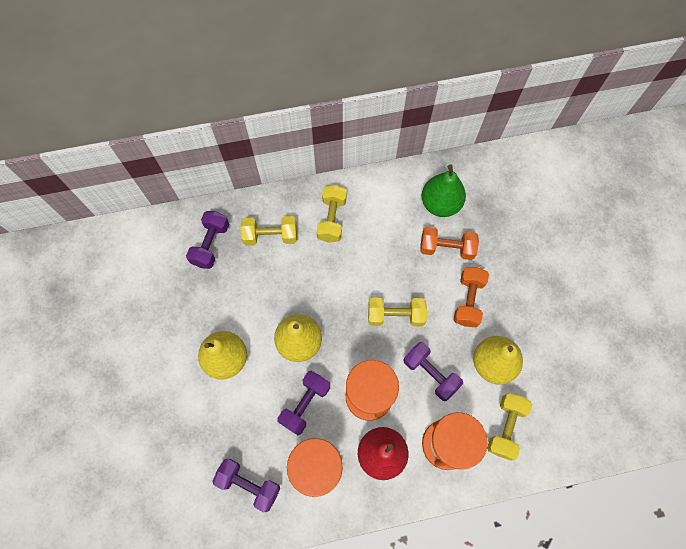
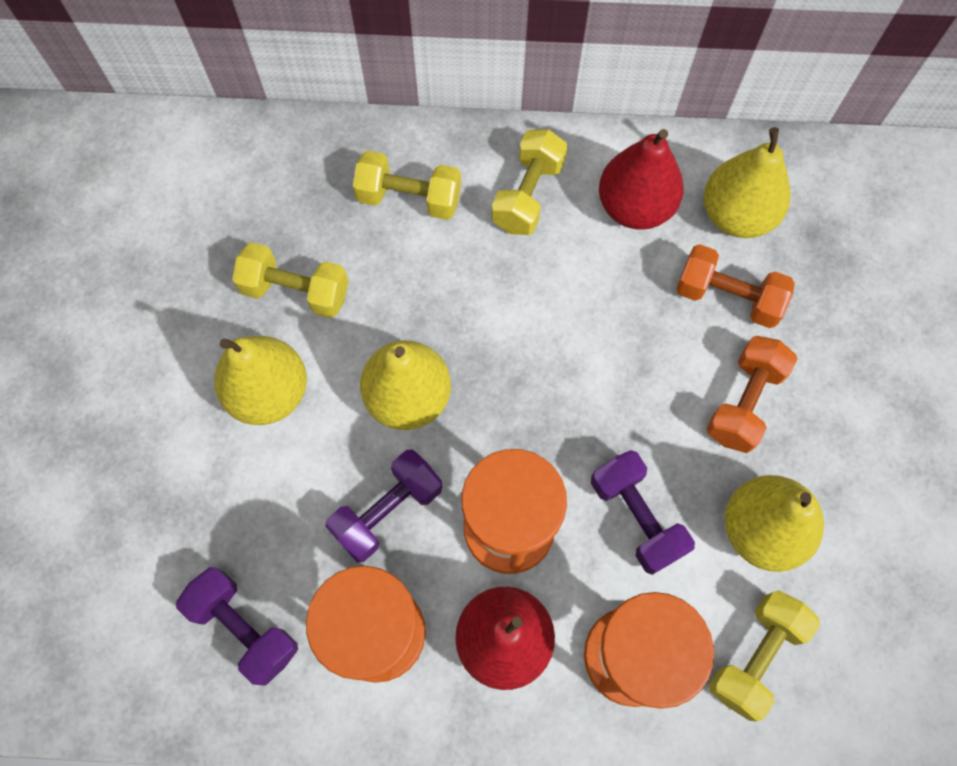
camera: 15 degrees right, 0 degrees up
purple dumbbell [186,211,229,269] -> none
yellow dumbbell [368,297,427,326] -> yellow dumbbell moved to [232,242,349,318]
green pear [422,165,466,217] -> yellow pear [704,127,791,238]
none -> red pear [599,129,684,230]

